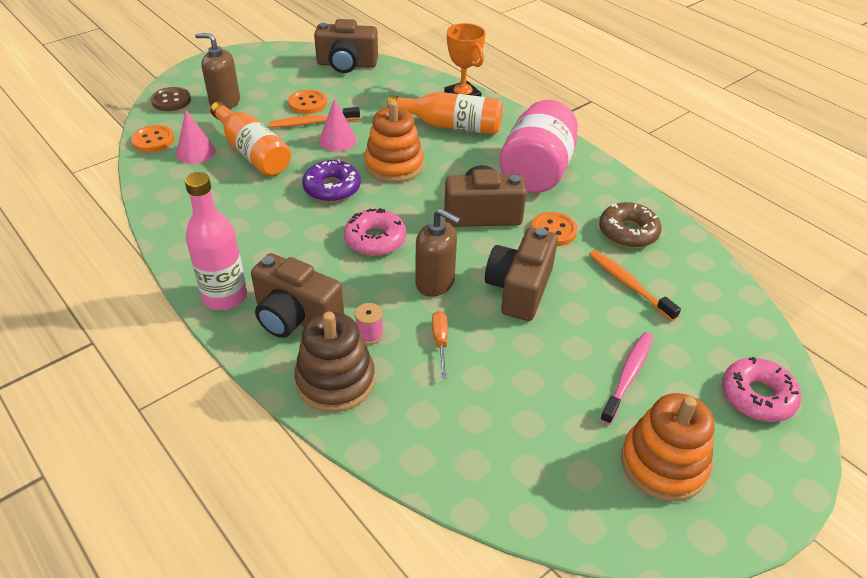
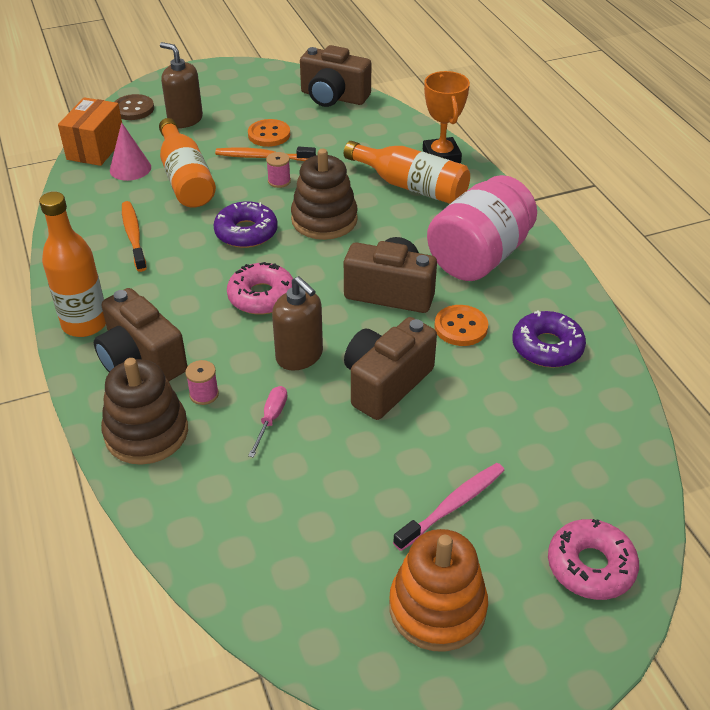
camera: 20 degrees right, 0 degrees up
orange button [131,125,174,152] -> orange box [58,97,122,166]
pink bottle [185,172,247,310] -> orange bottle [39,192,106,337]
pink cone [319,98,357,152] -> pink spool [266,152,291,188]
orange stacking toy [364,101,424,183] -> brown stacking toy [291,149,358,240]
orange screwdriver [432,311,448,378] -> pink screwdriver [248,386,287,458]
orange toothbrush [589,250,681,321] -> orange toothbrush moved to [122,201,147,272]
brown donut [599,202,662,248] -> purple donut [512,310,586,368]

